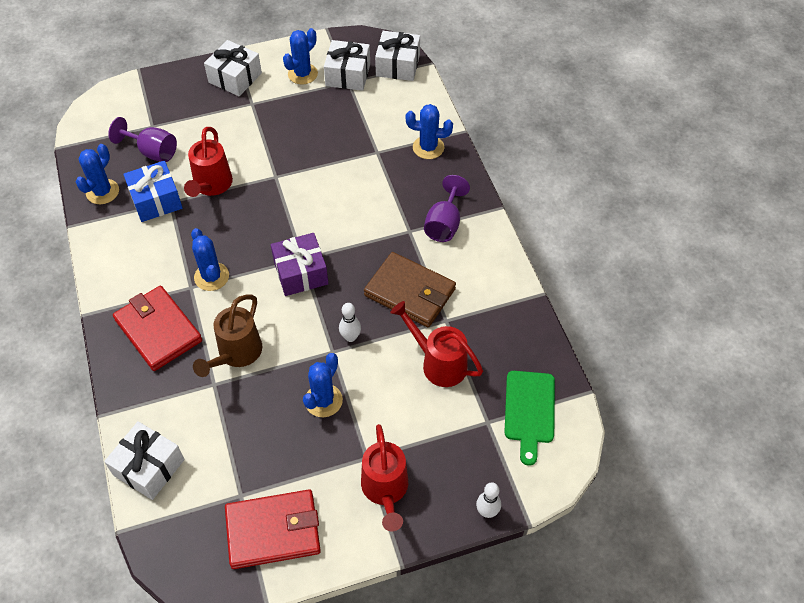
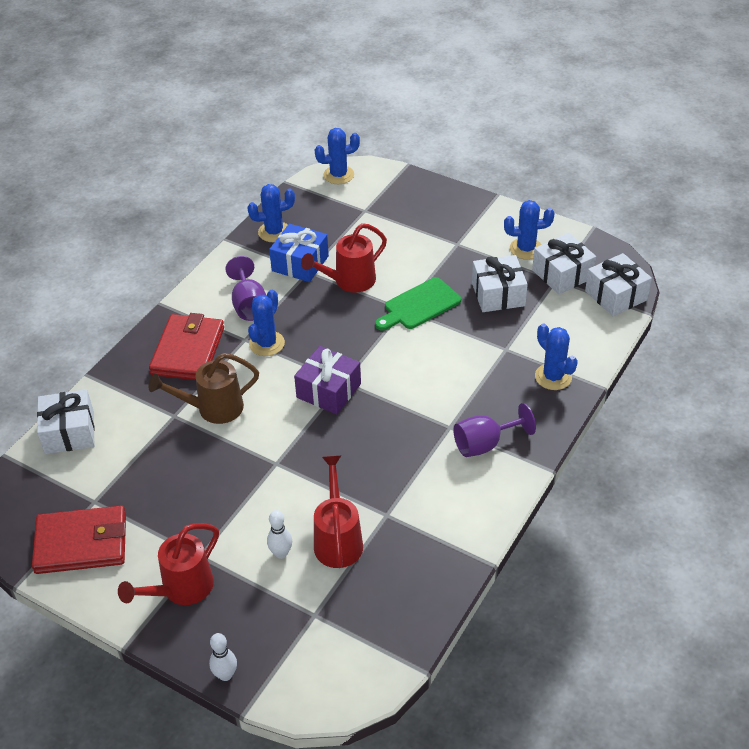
camera: 50 degrees right, 10 degrees down
purple goblet [108,117,177,162] -> purple goblet moved to [225,256,266,321]
white gift [204,40,262,96] -> white gift moved to [472,255,528,312]
red wallet [225,490,321,569] -> red wallet turned 45 degrees counterclockwise [32,506,126,574]
blue cactus [303,353,343,417] -> blue cactus moved to [315,128,360,184]
white bowling pin [339,303,361,342] -> white bowling pin moved to [267,510,292,559]
brown wallet [364,252,456,327] -> none
green cutting board [504,371,555,466] -> green cutting board moved to [375,277,461,331]

